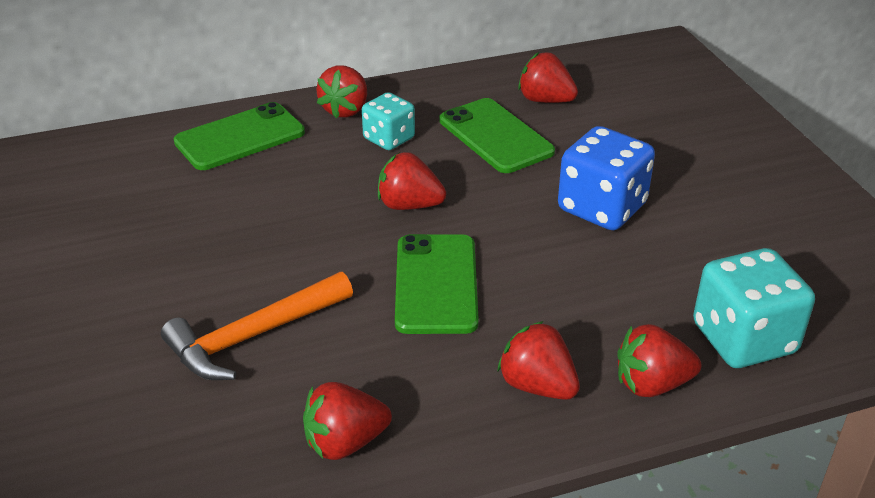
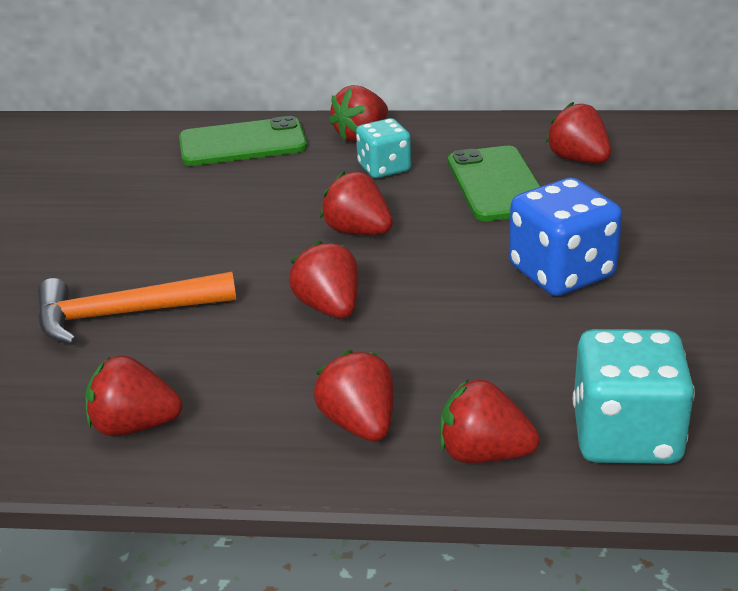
camera: 25 degrees right, 5 degrees down
green phone [395,234,479,334] -> red strawberry [289,241,358,319]

